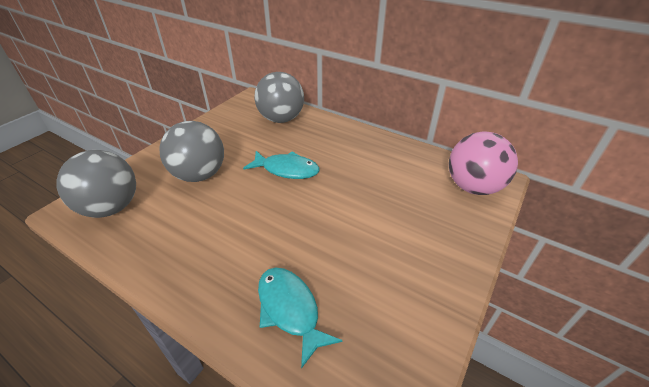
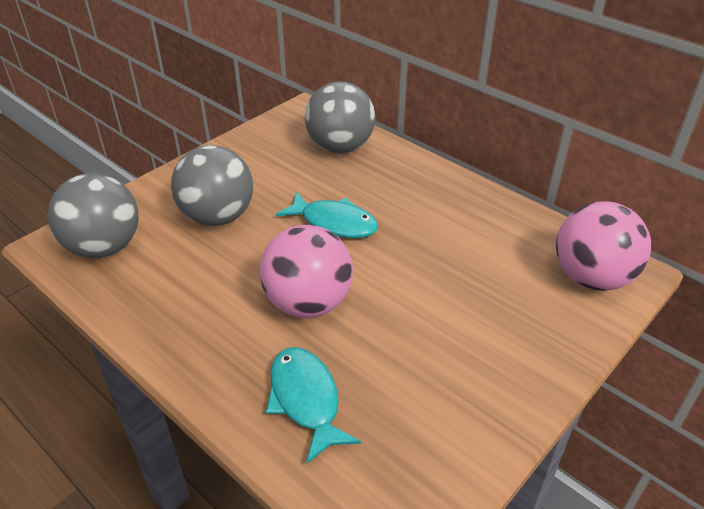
camera: 10 degrees right, 0 degrees up
none -> pink ball [260,225,353,318]

